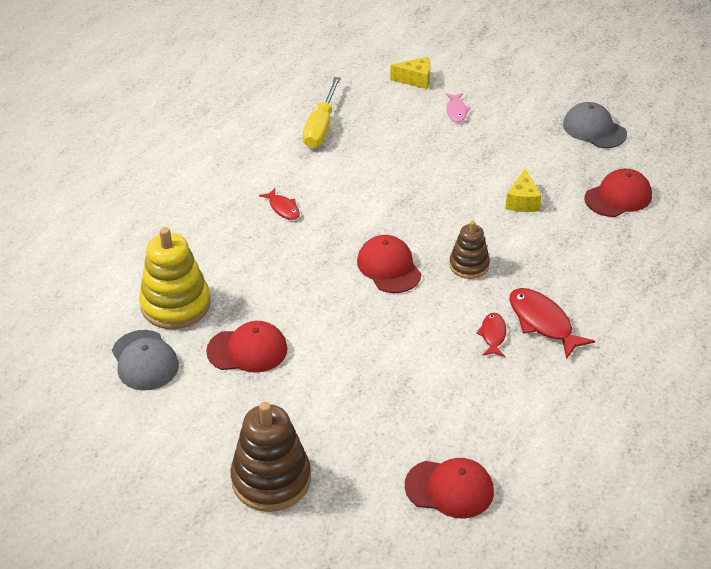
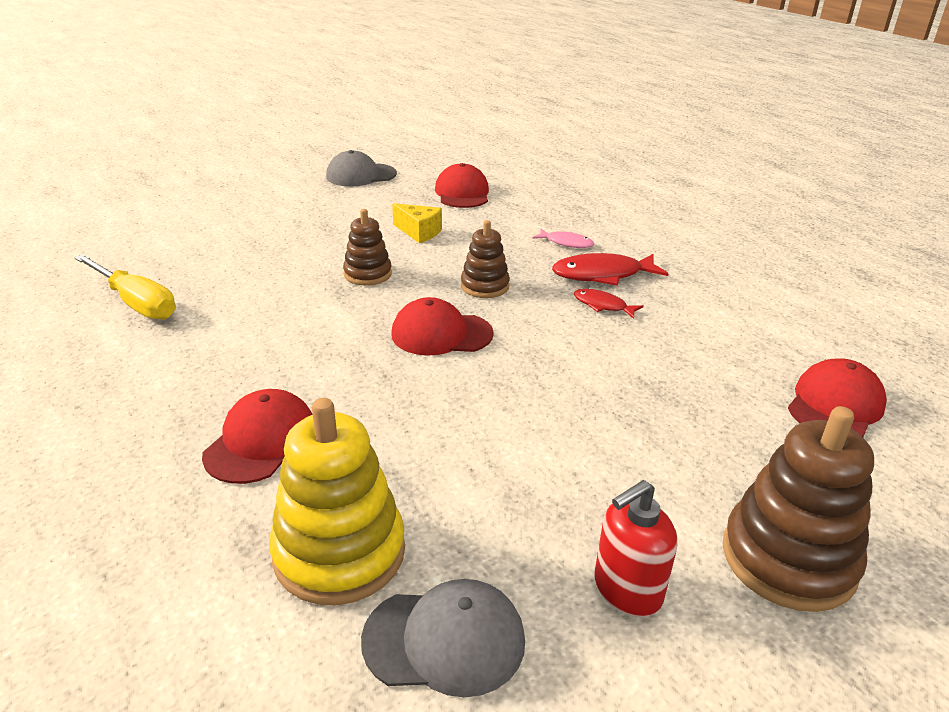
camera: 65 degrees left, 10 degrees down
red cap [206,321,288,373] -> red cap moved to [202,389,313,484]
red fish [259,188,300,220] -> none
yellow cheese [390,57,430,89] -> none
pink fish [445,93,471,122] -> pink fish moved to [532,229,594,248]
none -> brown stacking toy [343,209,392,285]
none -> red soap dispenser [594,480,678,617]

